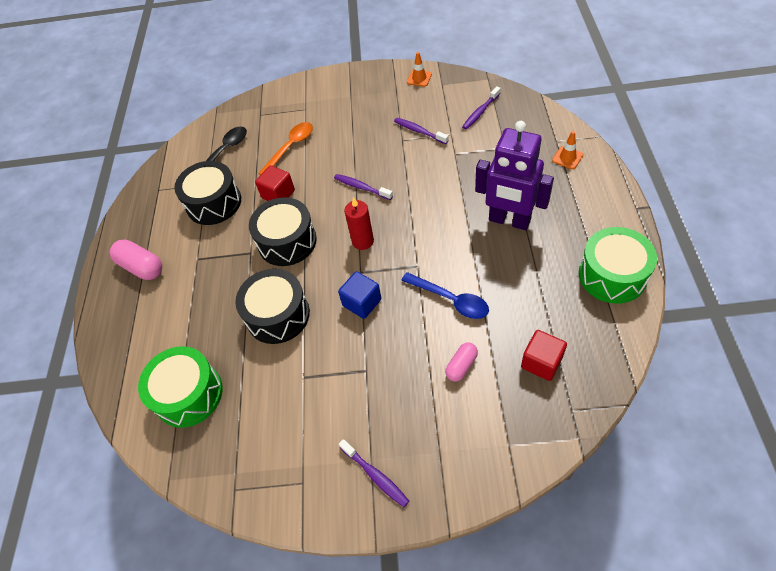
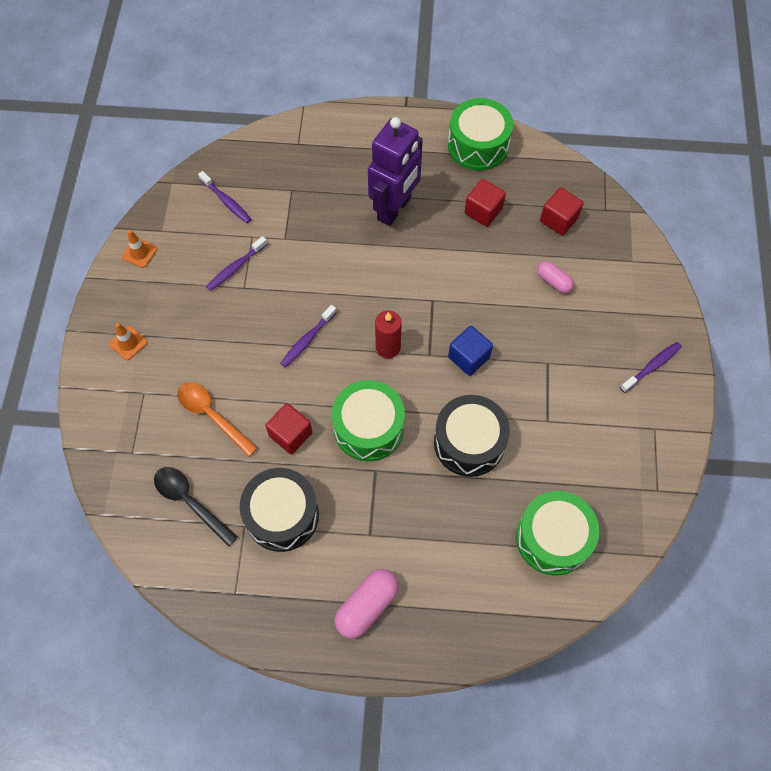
camera: 90 degrees left, 10 degrees up
black drum [249,197,317,266] -> green drum [332,380,405,461]
blue spoon [401,272,489,319] -> none
orange traffic cone [552,131,584,169] -> orange traffic cone moved to [109,323,147,360]
none -> red cube [465,179,506,227]

